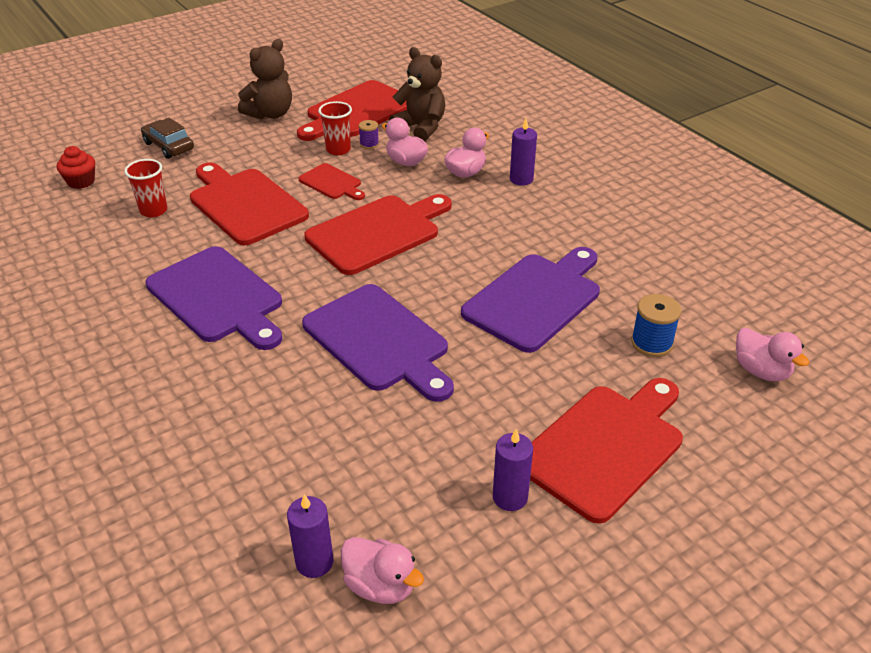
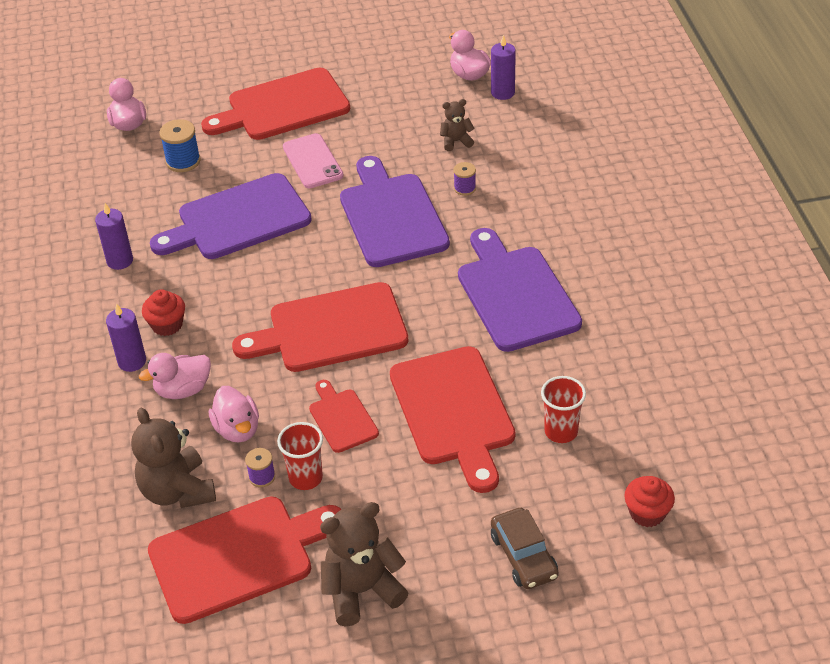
camera: 155 degrees left, 5 degrees up
purple candle [493,429,533,511] -> purple candle moved to [95,203,133,270]
none -> red cupcake [142,289,185,336]
none -> pink phone [283,133,344,188]
none -> brown teddy bear [440,99,475,151]
none -> purple spool [453,162,476,196]

